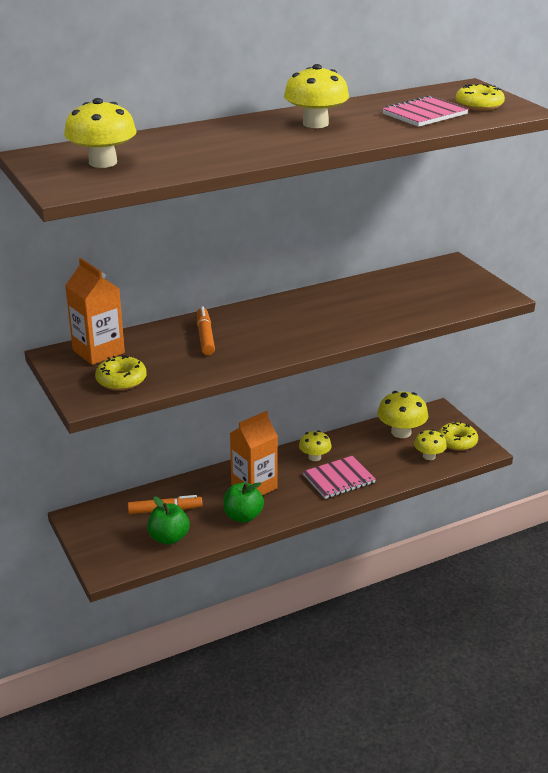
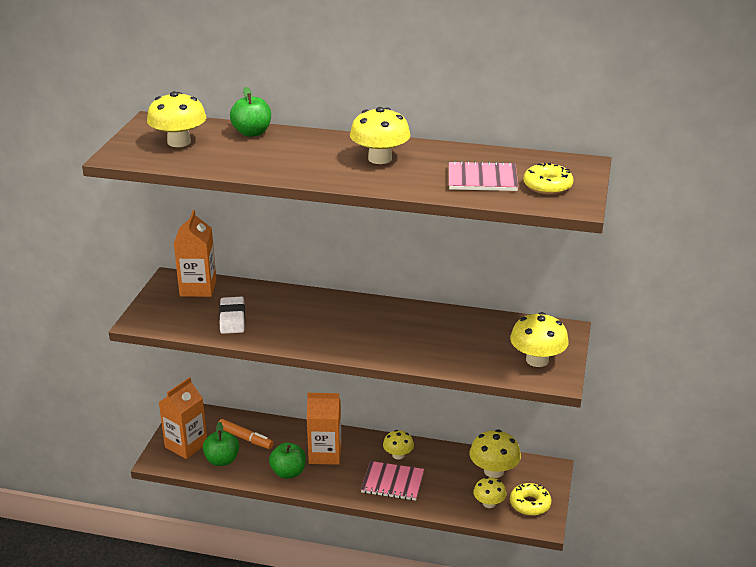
camera: 40 degrees right, 0 degrees up
yellow donut [95,355,146,391] -> none
orange marker [197,307,215,355] -> none
none -> orange carton [159,377,207,459]
none -> white eraser [219,297,245,334]
none -> green apple [230,87,271,137]
none -> yellow mushroom [510,312,569,367]

